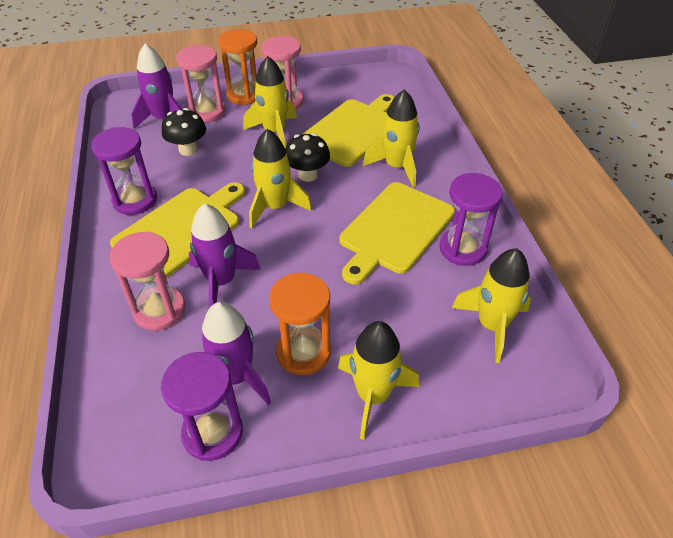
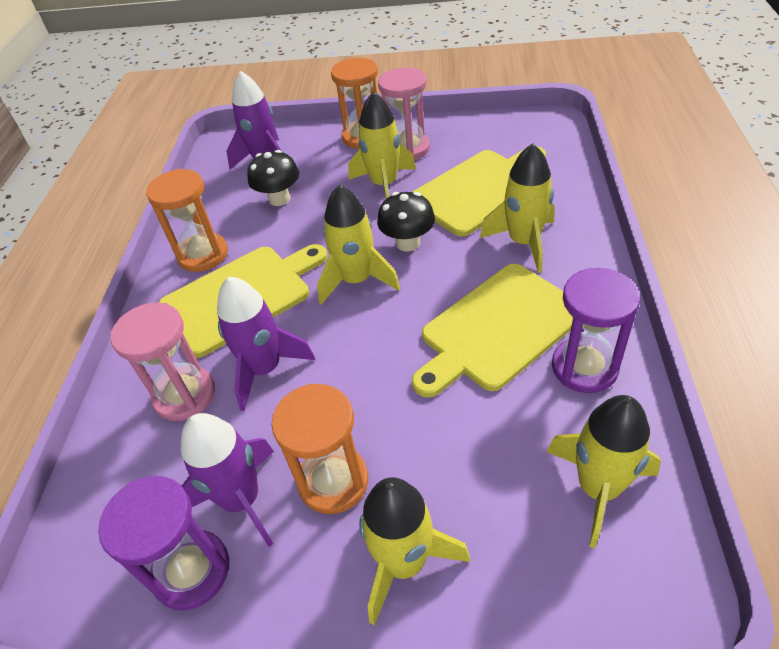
camera: 20 degrees right, 0 degrees up
purple hourglass [91,127,157,215] -> orange hourglass [146,169,228,272]
pink hourglass [176,45,225,123] -> none

